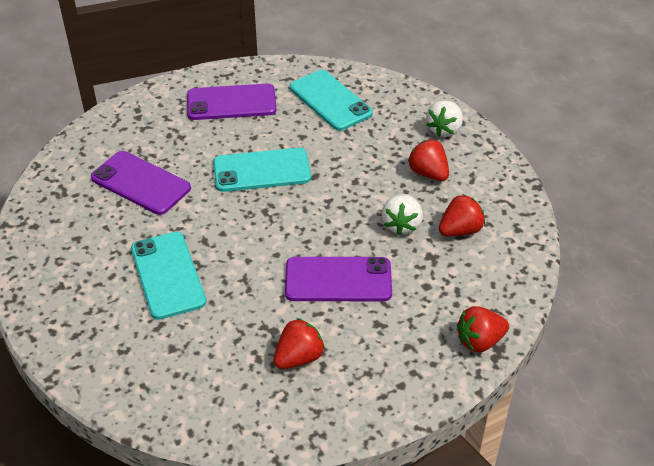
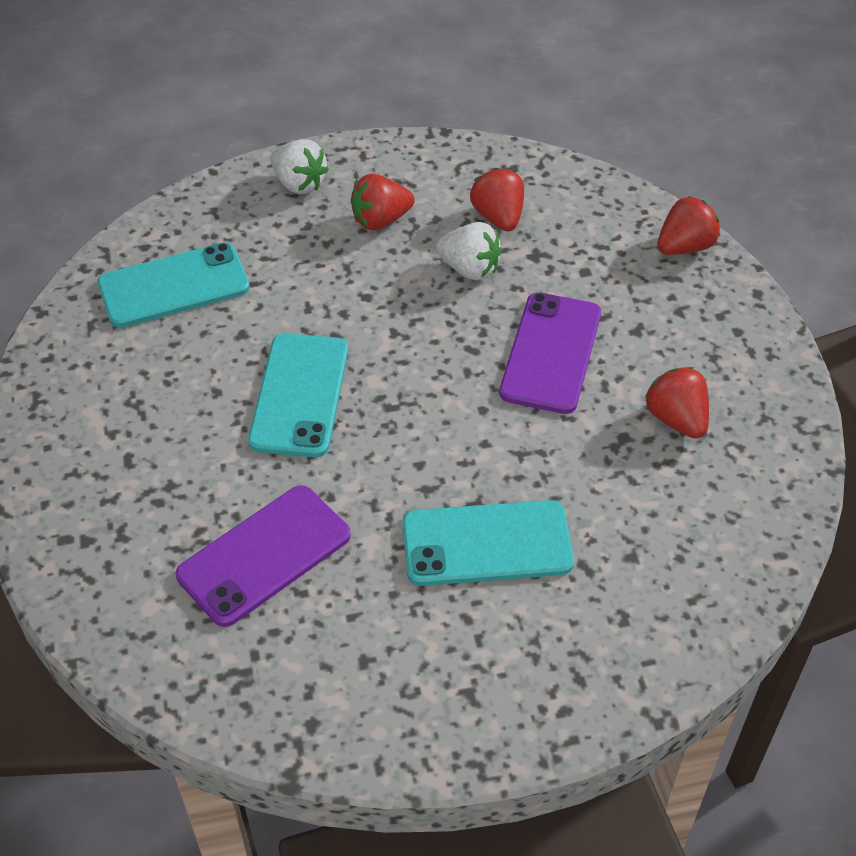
camera: 75 degrees left, 5 degrees up
purple phone [187,84,276,120] -> none
red strawberry [457,306,509,353] -> red strawberry turned 120 degrees counterclockwise [657,196,720,255]

